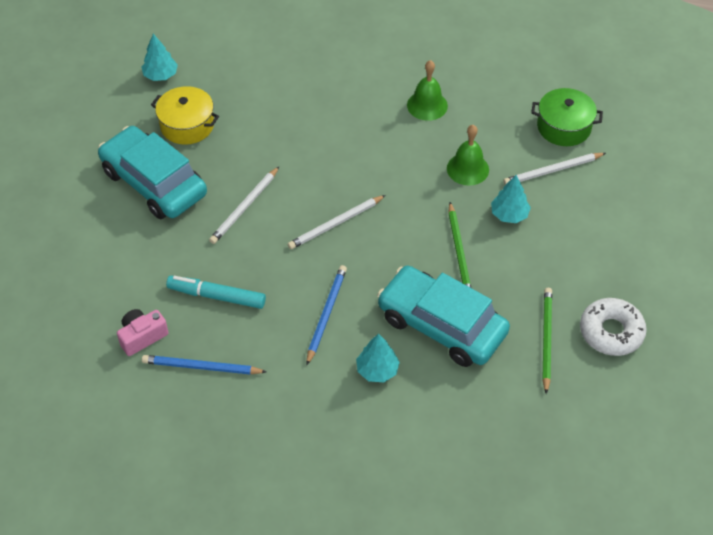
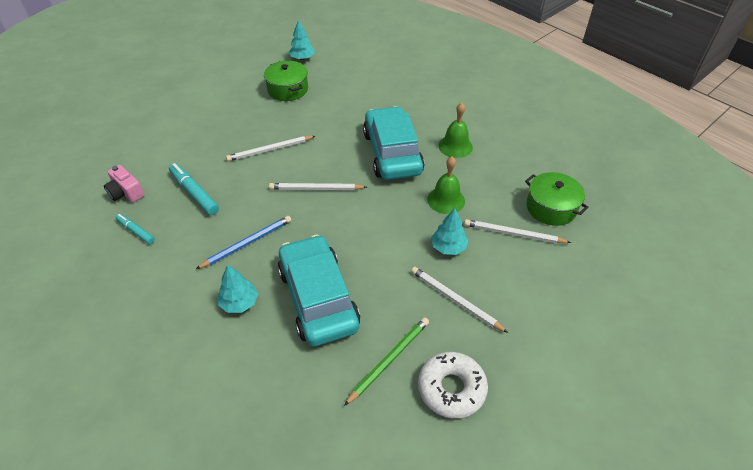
camera: 35 degrees right, 5 degrees down
turquoise car [98,126,207,219] -> turquoise car moved to [363,106,424,180]
pink camera [117,309,169,356] -> pink camera turned 135 degrees counterclockwise [104,165,144,203]
blue pencil [142,355,266,375] -> turquoise marker [115,214,155,244]
yellow pot [151,86,219,145] -> green pot [264,61,308,101]
green pencil [448,202,471,288] -> none
none -> white pencil [411,267,508,333]

